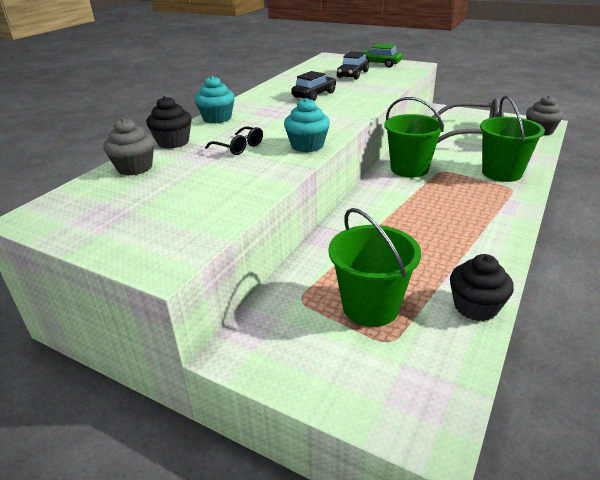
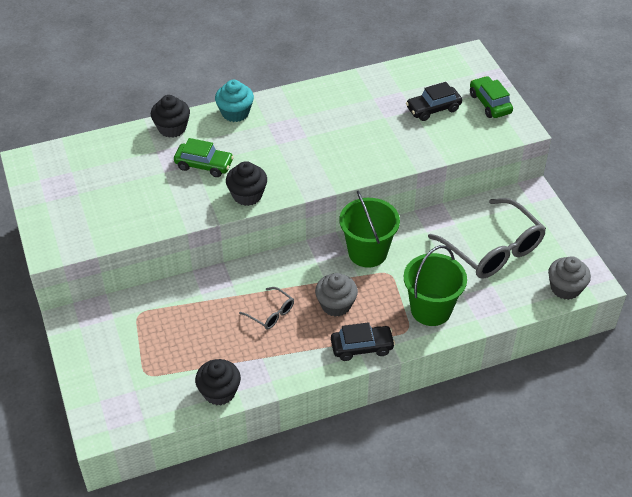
camera: 40 degrees right, 15 degrees up
grey cupcake [104,118,154,176] -> grey cupcake moved to [315,273,358,317]
black glasses [205,126,263,155] -> green car [174,138,234,177]
turquoise cupcake [284,98,330,152] -> black cupcake [226,161,267,206]
black car [291,71,336,101] -> black car moved to [331,322,395,361]
green bucket [328,208,421,327] -> none
none -> grey glasses [239,287,294,330]

